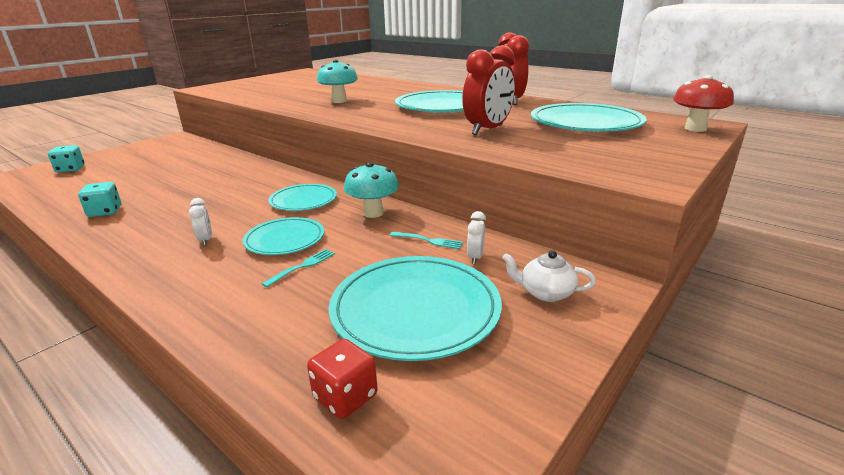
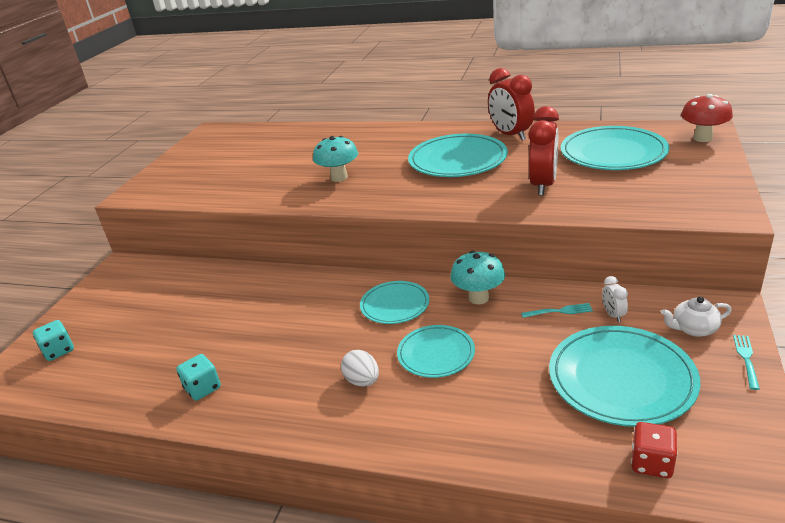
camera: 20 degrees left, 5 degrees up
white clock [189,198,212,246] -> white egg [341,350,379,387]
turquoise fork [262,249,335,287] -> turquoise fork moved to [733,335,760,390]

